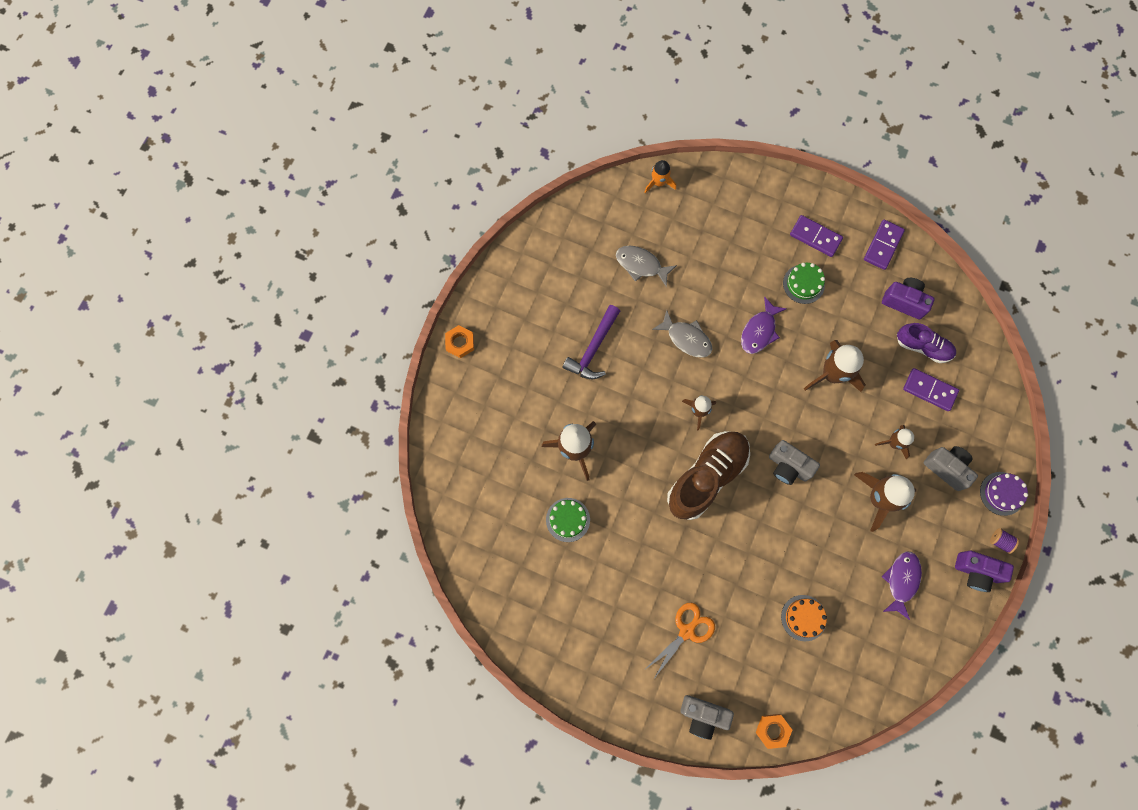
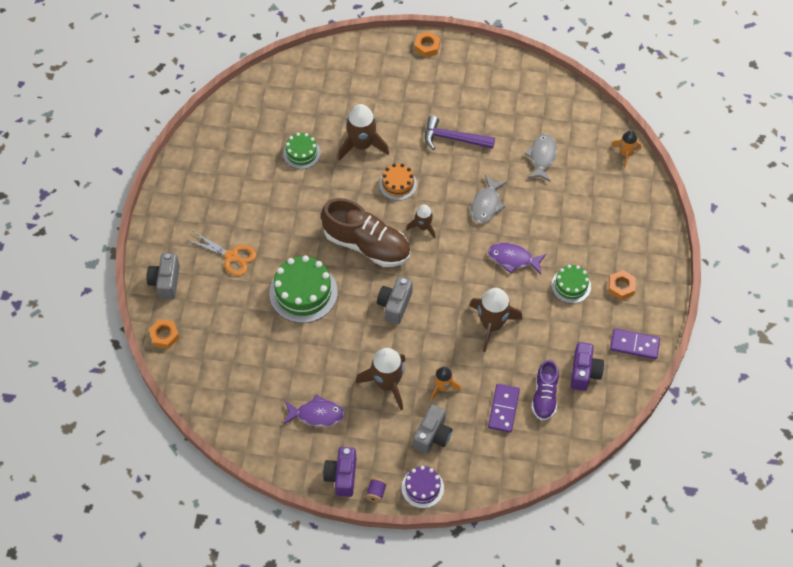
camera: 75 degrees right, 15 degrees down
orange cake [781,595,827,641] -> orange cake moved to [379,164,417,201]
purple domino [790,215,843,257] -> orange nut [608,270,636,300]
brown rocket [875,425,914,459] -> orange rocket [431,367,461,400]
none -> green cake [269,255,338,323]

